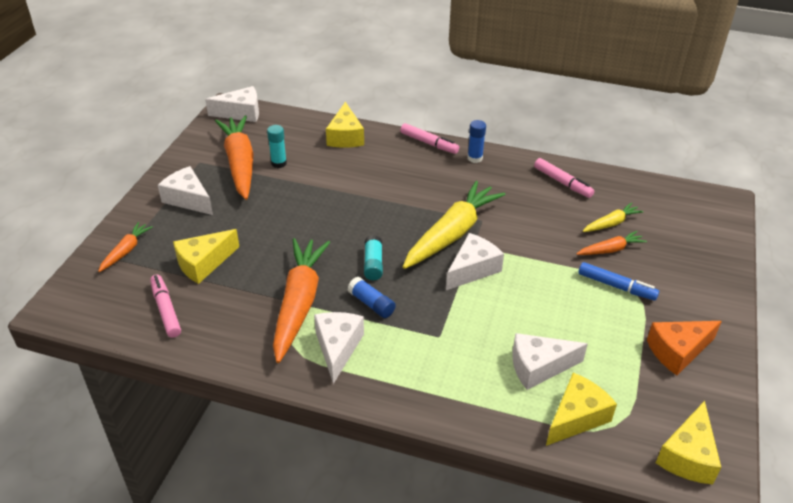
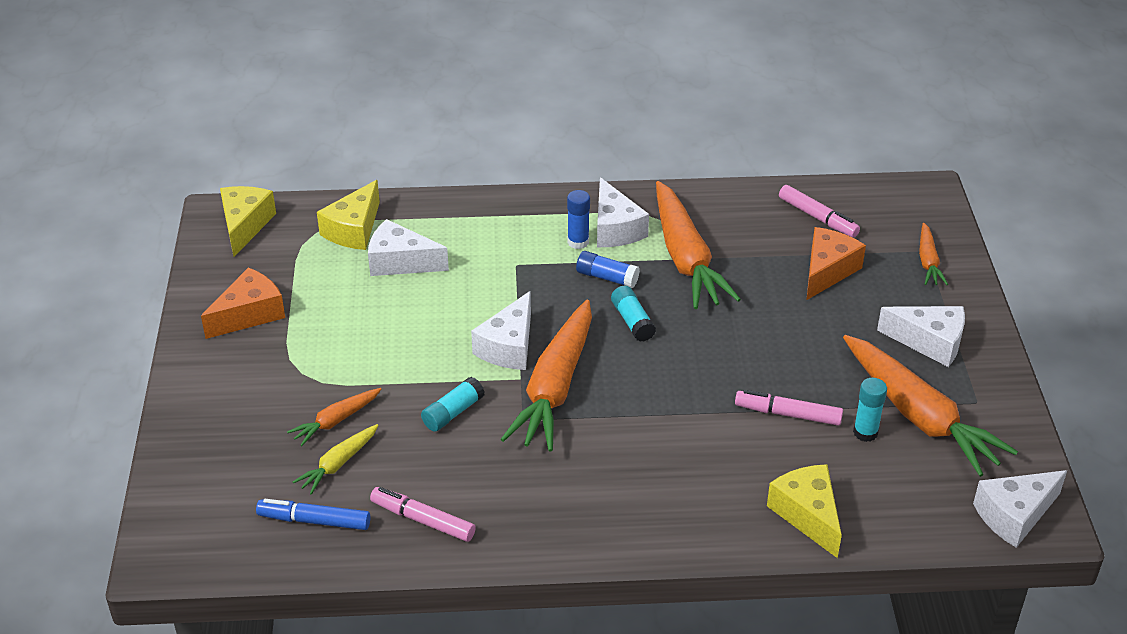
camera: 160 degrees right, 0 degrees up
yellow cheese [173,229,239,284] -> orange cheese [806,227,866,300]
pink marker [400,123,459,154] -> pink marker moved to [735,390,843,426]
yellow carrot [403,181,506,269] -> orange carrot [501,300,592,452]
blue glue stick [467,120,486,163] -> blue glue stick moved to [567,190,590,249]
white cheese [512,333,588,390] -> white cheese turned 135 degrees counterclockwise [368,219,449,276]
blue marker [578,262,659,301] -> blue marker moved to [256,499,370,530]
none -> turquoise glue stick [421,377,485,432]

